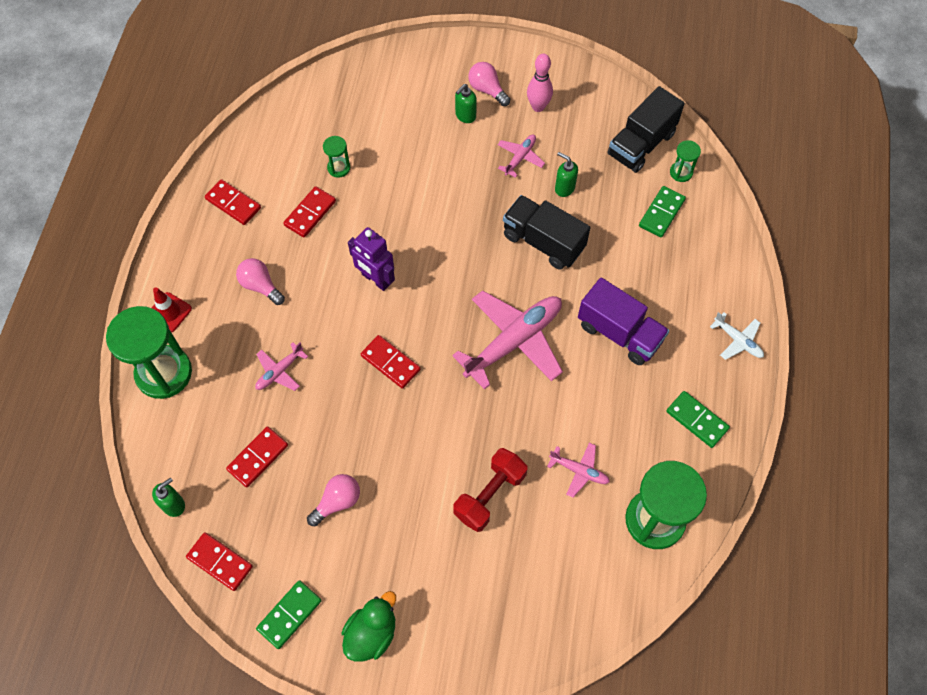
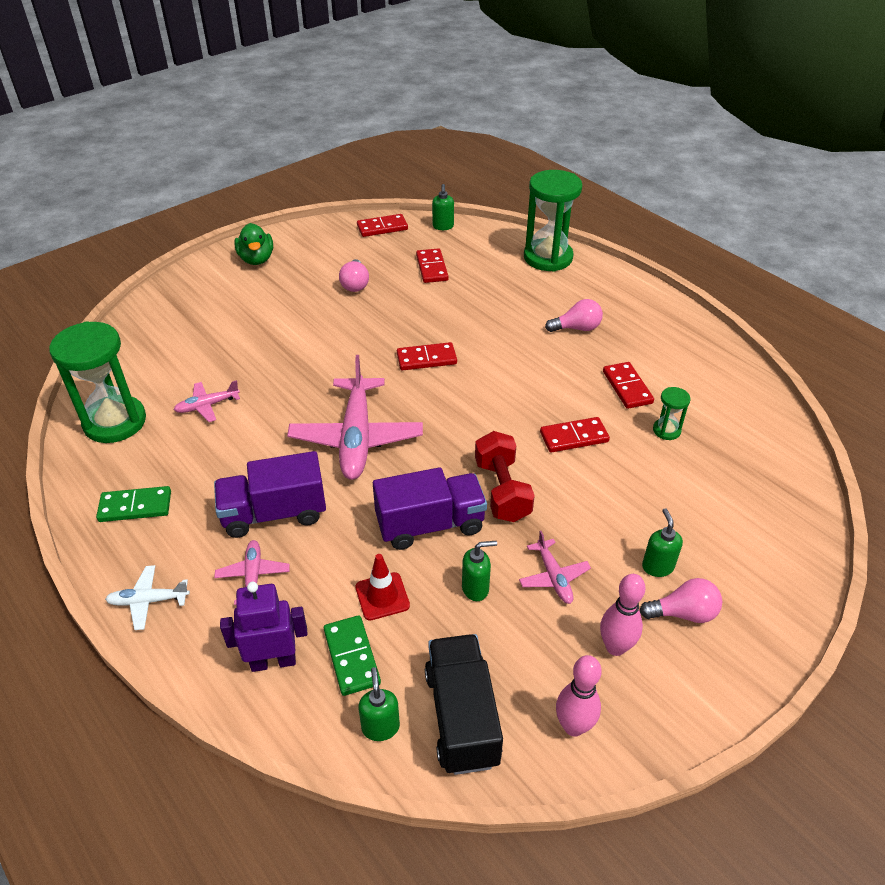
camera: 130 degrees right, 20 degrees down
red traffic cone [152,287,192,332] -> red traffic cone moved to [355,554,410,621]
red domino [205,179,261,225] -> red domino moved to [540,417,610,453]
pink plane [255,342,308,391] -> pink plane moved to [214,540,290,605]
green domino [256,580,322,649] -> none
purple robot [348,227,395,291] -> purple robot moved to [220,582,308,672]
red dumbbell [453,448,527,532] -> red dumbbell moved to [475,431,535,522]
black truck [503,195,590,270] -> purple truck [373,467,487,550]
green hourglass [670,140,701,182] -> green soap dispenser [358,667,400,741]
none -> pink bowling pin [556,655,601,737]

